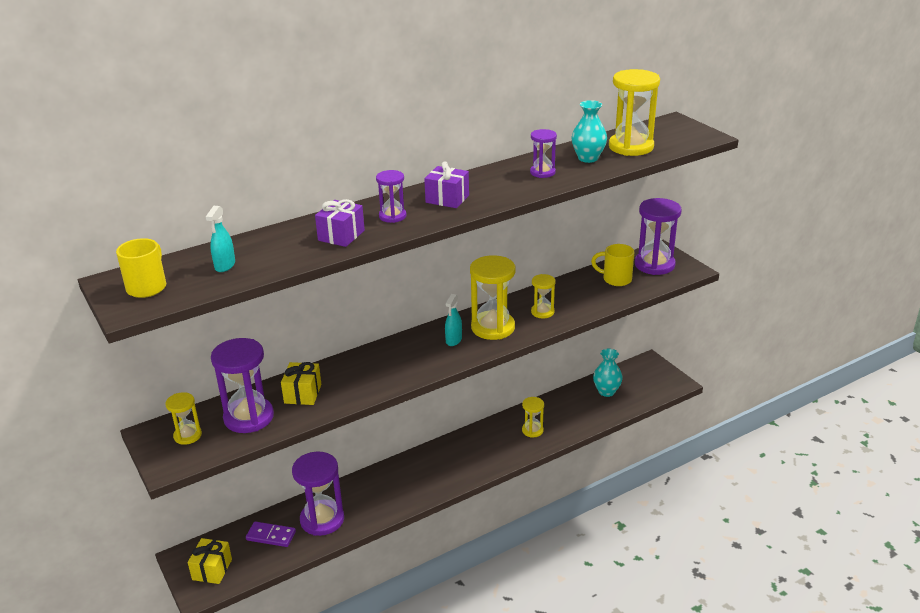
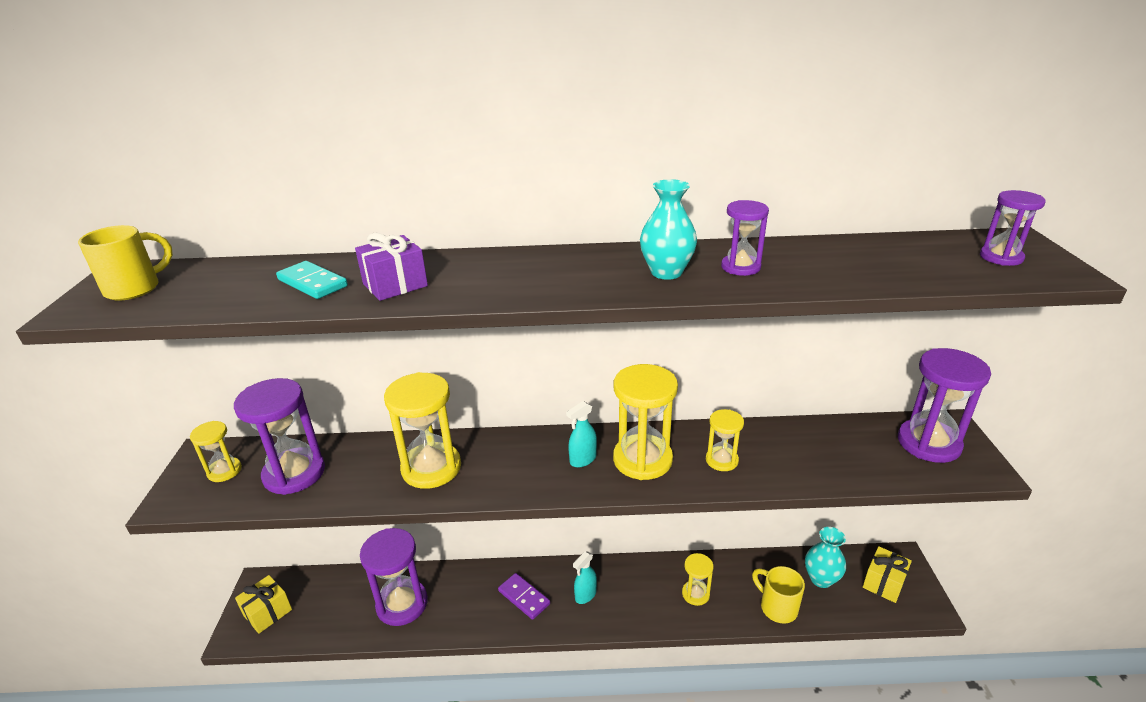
camera: 30 degrees right, 0 degrees up
turquoise spray bottle [205,206,235,272] -> turquoise spray bottle moved to [573,551,597,604]
purple domino [246,521,296,547] -> purple domino moved to [498,573,550,620]
yellow gift [281,362,322,405] -> yellow gift moved to [863,546,912,603]
purple hourglass [376,170,407,223] -> purple hourglass moved to [980,190,1046,266]
purple gift [424,161,469,208] -> none
turquoise vase [571,100,607,163] -> turquoise vase moved to [640,179,697,280]
yellow mug [591,244,634,286] -> yellow mug moved to [752,566,805,623]
yellow hourglass [609,69,660,156] -> yellow hourglass moved to [384,372,461,489]
none -> turquoise domino [276,261,348,299]

